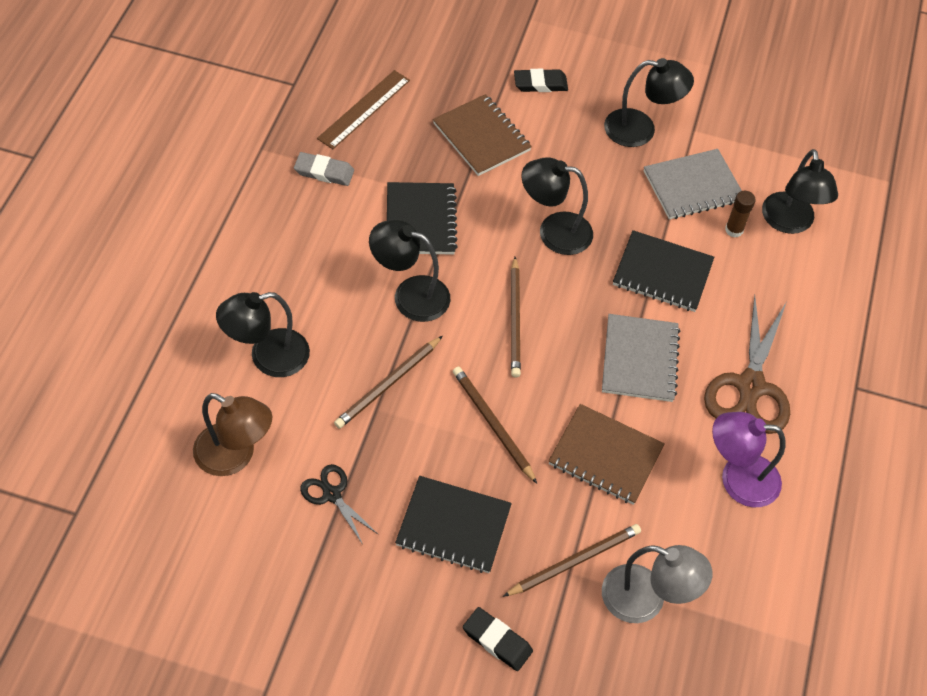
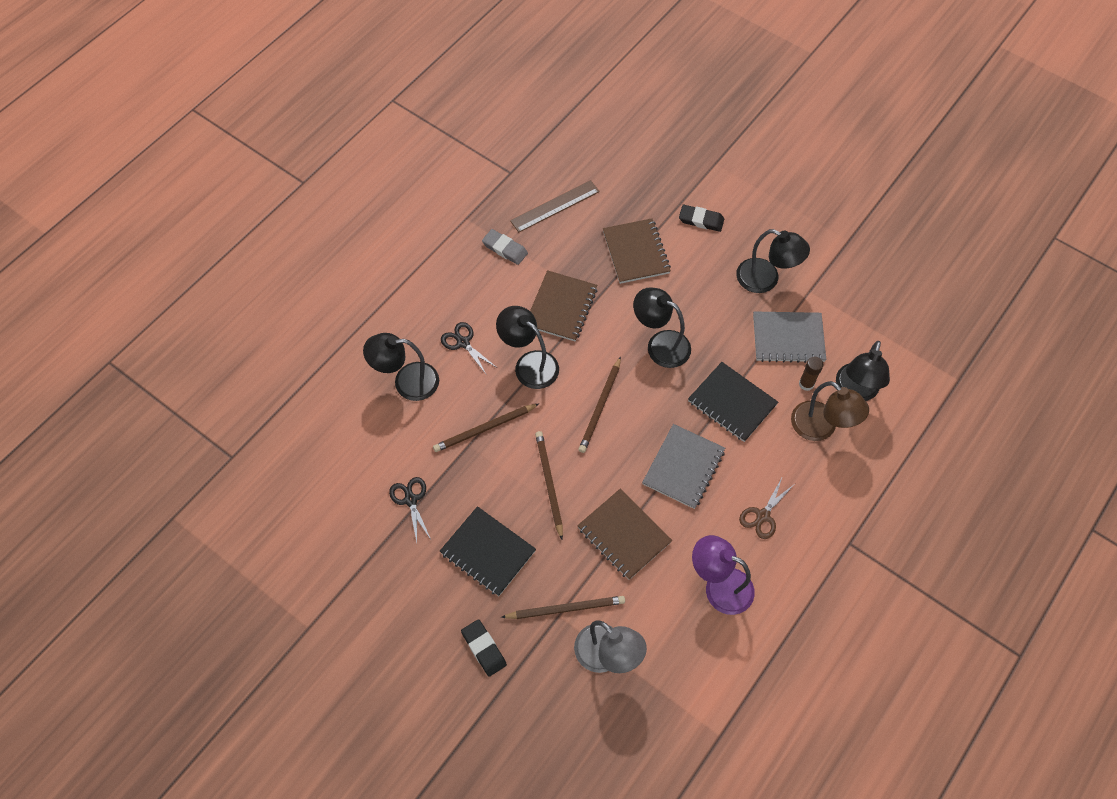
camera: 25 degrees right, 5 degrees up
brown lamp [193,393,272,476] -> brown lamp moved to [791,381,869,441]
black notebook [387,182,458,255] -> brown notebook [530,270,597,342]
brown scissors [704,294,790,434] -> brown scissors [739,476,794,539], size x0.53
none -> black scissors [441,322,496,374]

